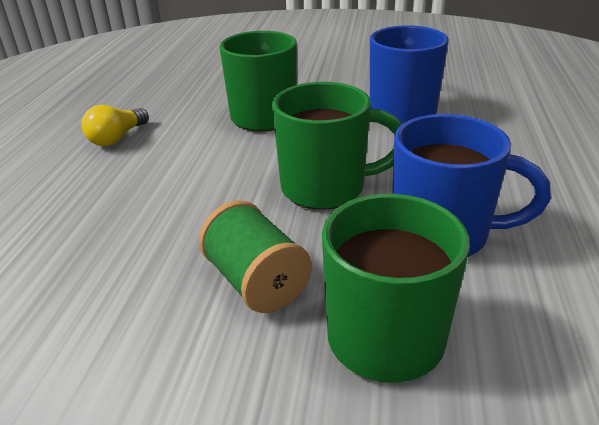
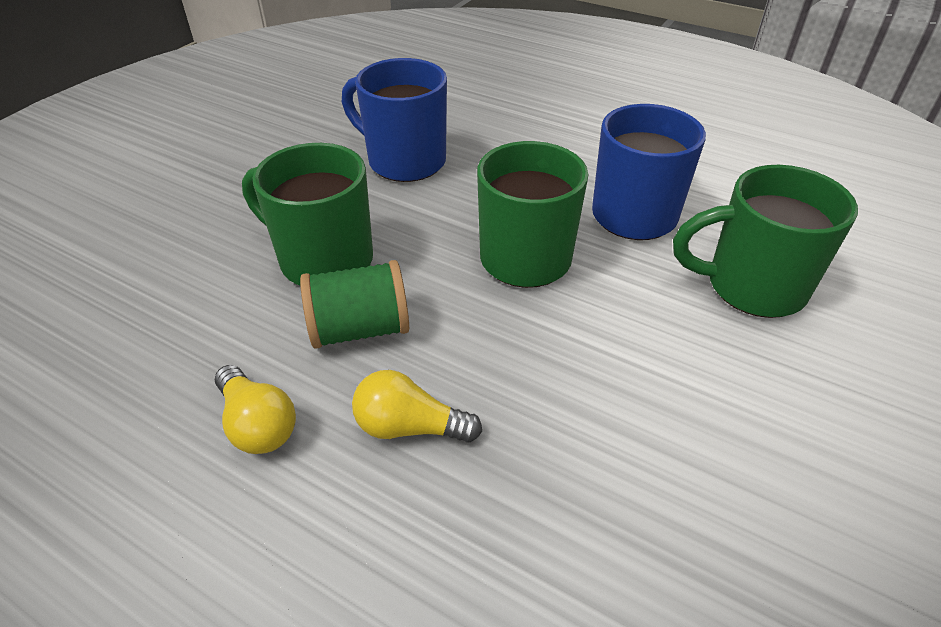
camera: 70 degrees left, 10 degrees up
green spool [199,200,311,313] -> green spool moved to [300,260,409,349]
none -> yellow light bulb [352,370,482,443]

